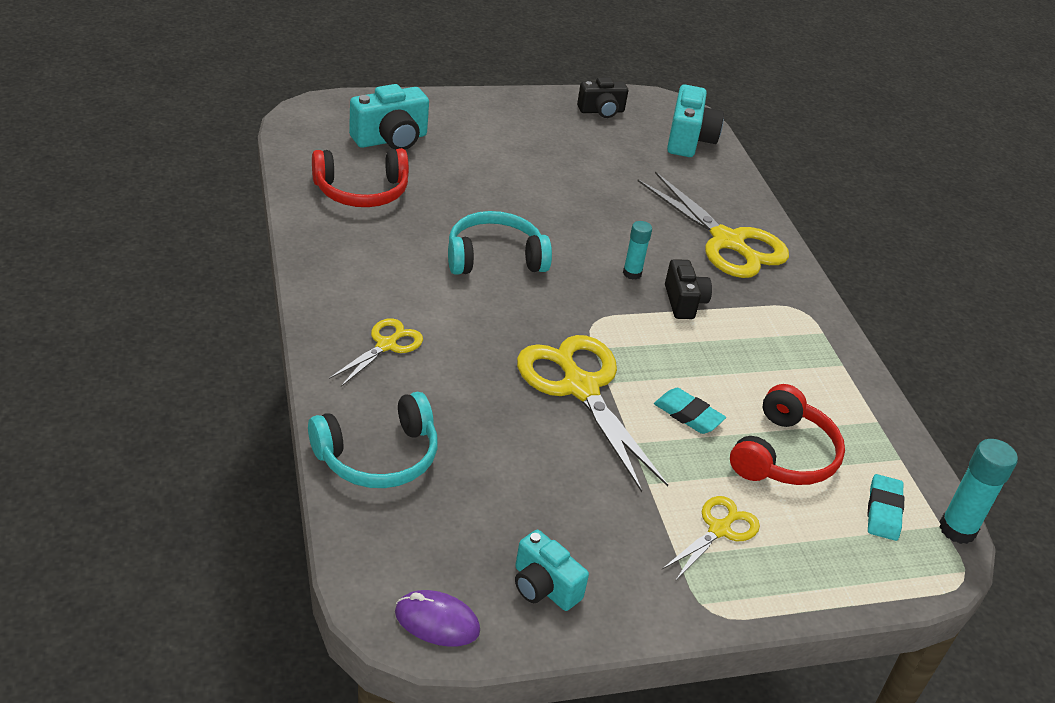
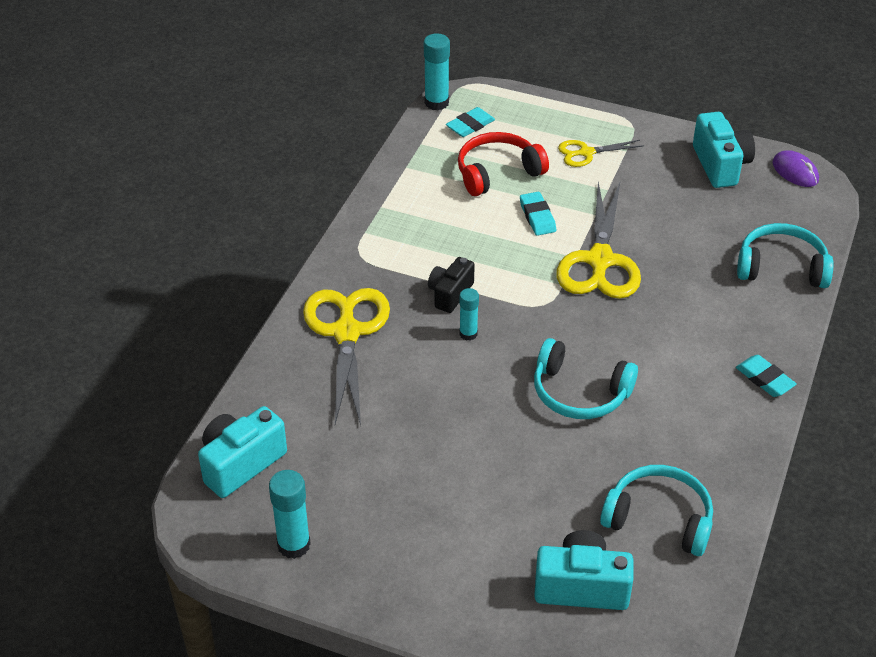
camera: 140 degrees left, 5 degrees up
red headphones [312,148,409,207] -> turquoise headphones [600,465,713,556]
yellow scissors [329,318,423,387] -> none
turquoise camera [515,530,589,611] -> turquoise camera [693,112,755,188], size x1.51
black camera [577,77,628,118] -> turquoise glue stick [269,470,311,559]
none -> turquoise eraser [736,355,797,397]

